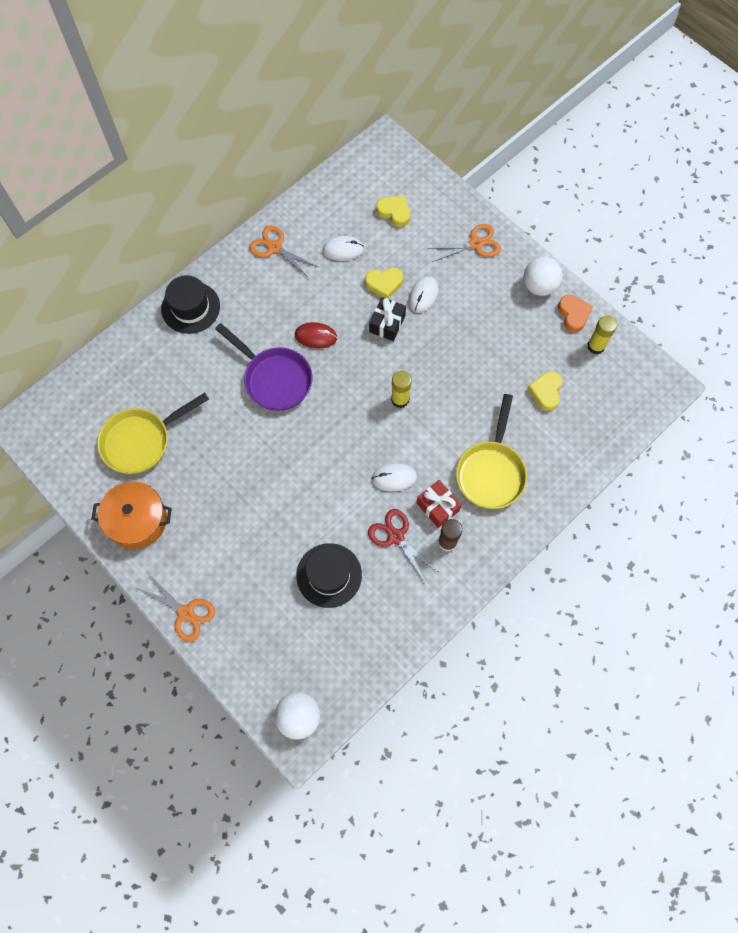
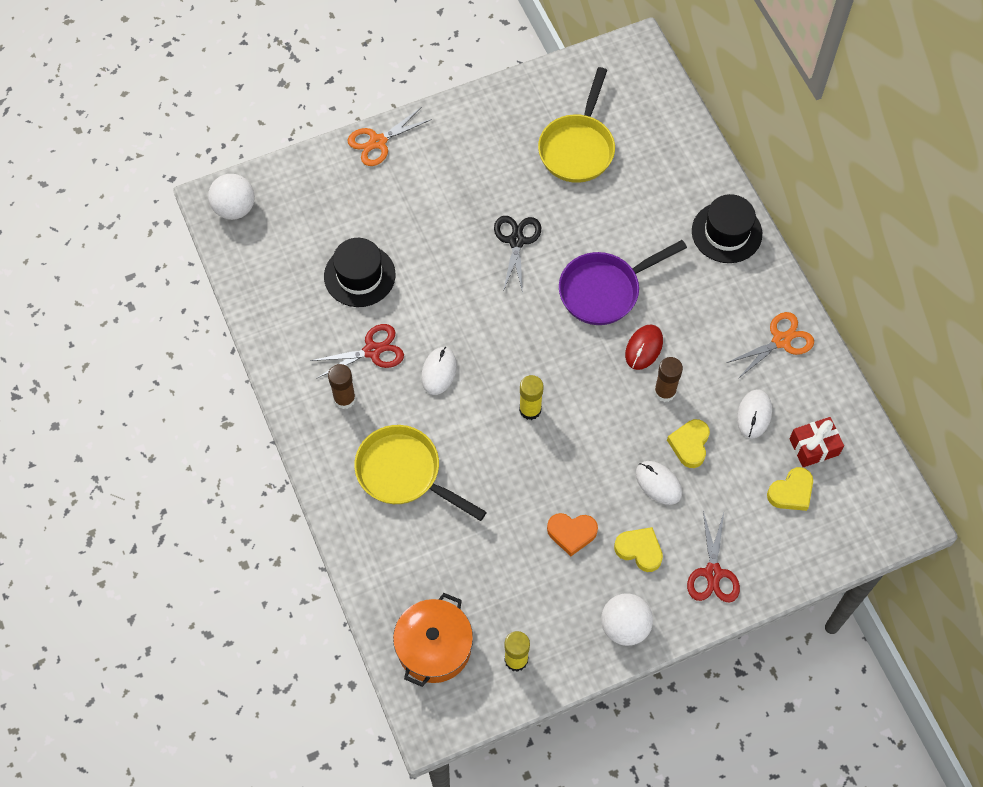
camera: 110 degrees right, 5 degrees down
orange pot [91,482,172,549] -> orange pot moved to [393,593,473,687]
yellow pan [97,393,209,474] -> yellow pan turned 150 degrees counterclockwise [538,67,615,183]
black gift [369,297,406,341] -> none
red gift [416,480,461,528] -> red gift moved to [789,417,844,467]
orange scissors [427,224,501,262] -> red scissors [687,511,740,602]
yellow heart [527,371,562,411] -> yellow heart moved to [614,527,663,572]
orange heart [558,295,593,332] -> orange heart moved to [547,513,598,556]
none -> black scissors [494,216,541,293]
none -> brown glue stick [654,357,683,402]

